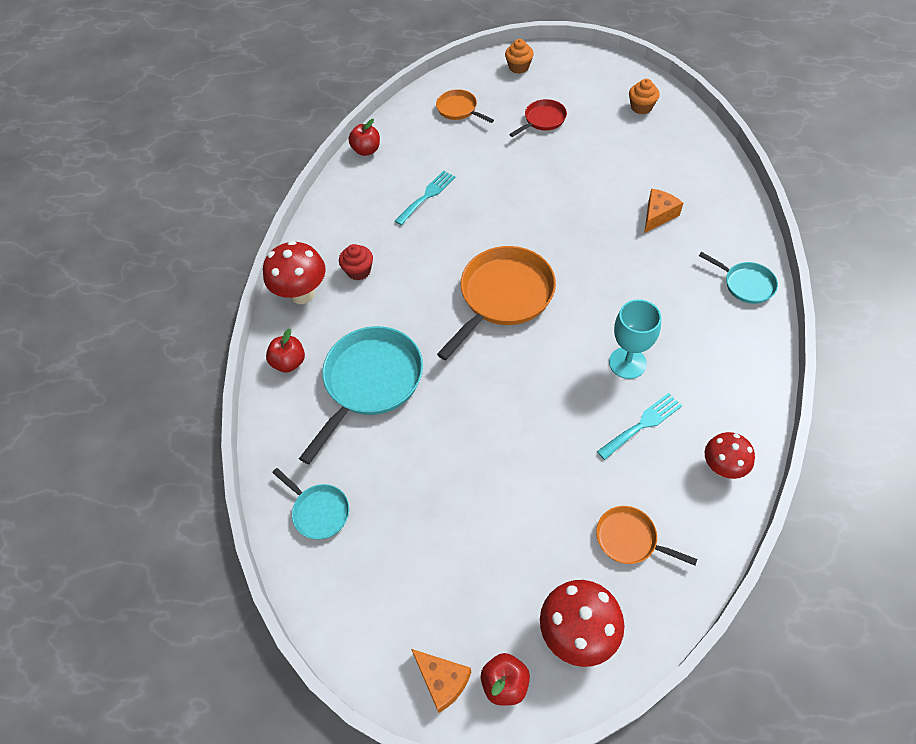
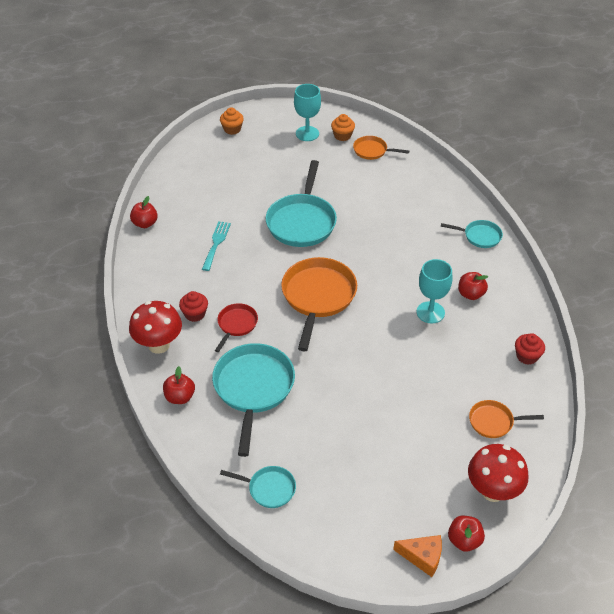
camera: 30 degrees left, 10 degrees down
orange pan [436,89,494,123] -> orange pan moved to [353,136,409,160]
red pan [509,99,567,137] -> red pan moved to [215,303,258,352]
turquoise fork [597,393,682,460] -> none
orange cheese [644,189,683,233] -> none
red mushroom [705,432,755,479] -> red cupcake [515,333,545,365]
none -> turquoise pan [266,160,337,247]
none -> turquoise goblet [294,84,321,141]
none -> red apple [458,272,488,300]

